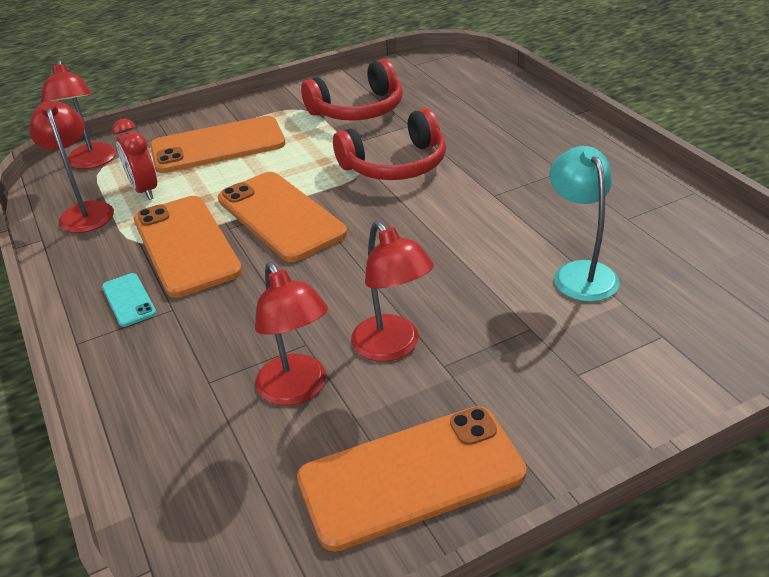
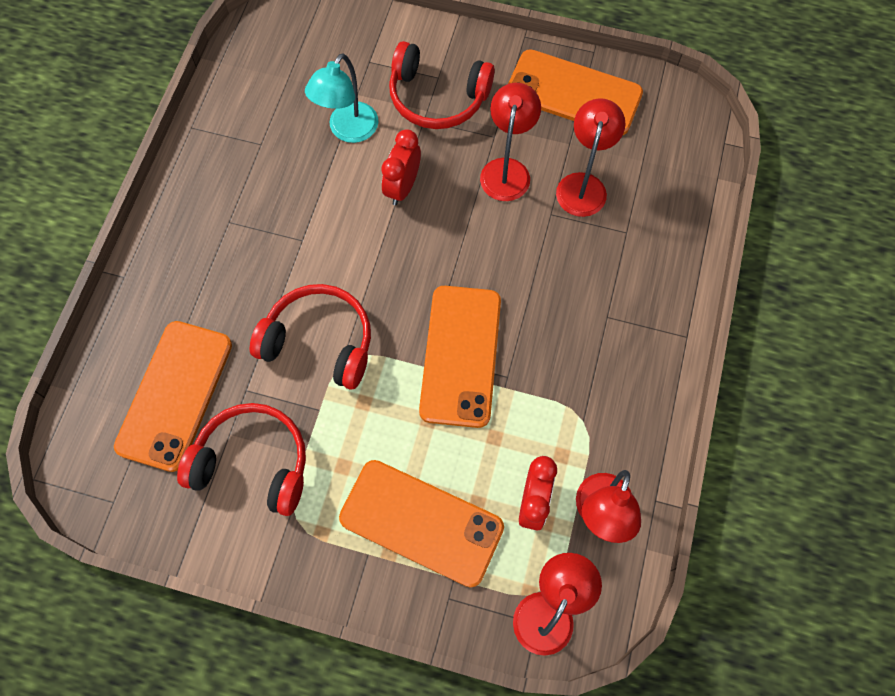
camera: 140 degrees left, 30 degrees up
turquoise phone [102,273,156,327] -> none
orange phone [134,196,242,298] -> orange phone moved to [114,321,232,472]
none -> red clock [381,129,421,205]
none -> red headphones [389,41,495,129]

